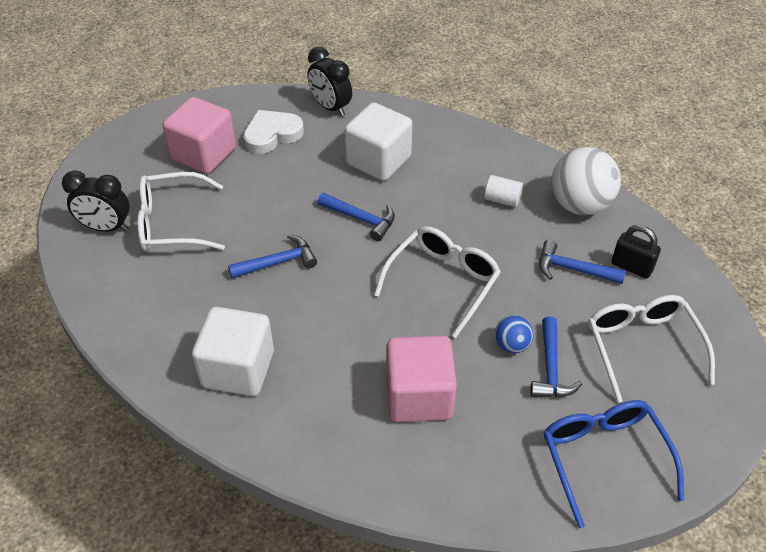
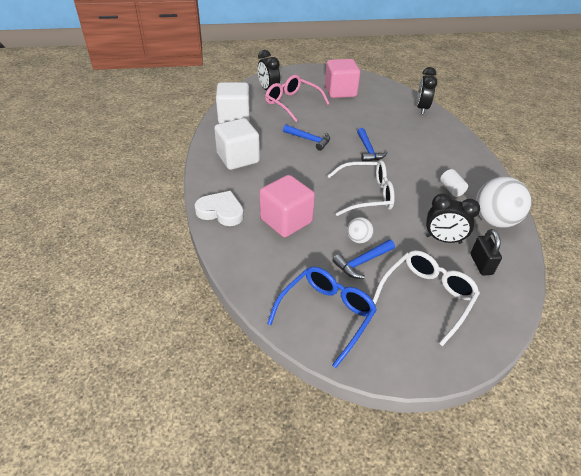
camera: 50 degrees right, 5 degrees down
white glasses [137,172,225,251] -> pink glasses [265,75,329,122]
white heart [243,110,304,154] -> white heart moved to [195,191,244,226]
white cube [344,102,412,181] -> white cube moved to [216,82,250,124]
blue ball [495,315,533,354] -> white ball [347,217,374,243]
blue hammer [539,240,626,284] -> black clock [426,194,480,244]

